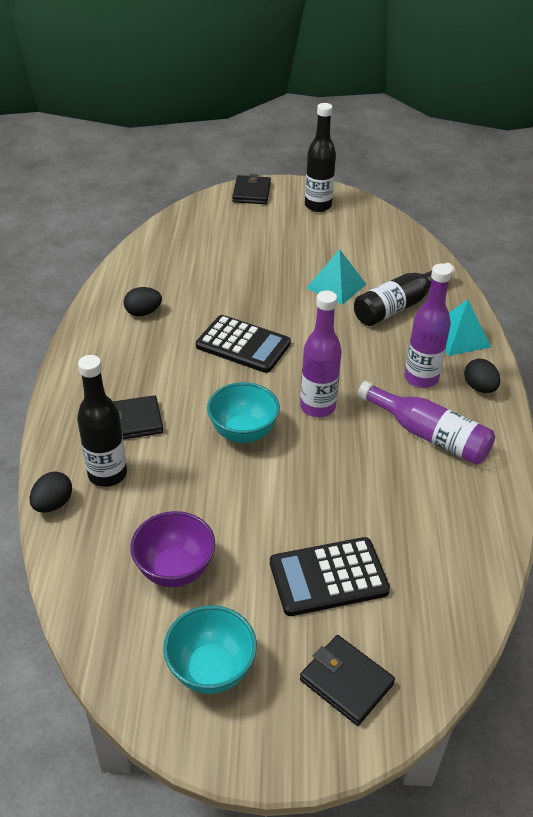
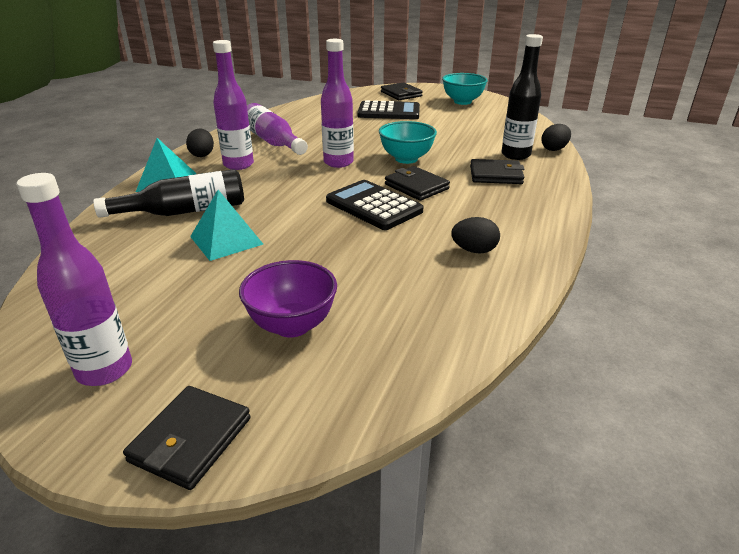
camera: 160 degrees left, 10 degrees down
purple bowl [130,511,215,587] -> purple bowl moved to [239,260,337,337]
black bottle [305,103,336,212] -> purple bottle [17,173,132,386]
none -> black wallet [385,166,450,201]

